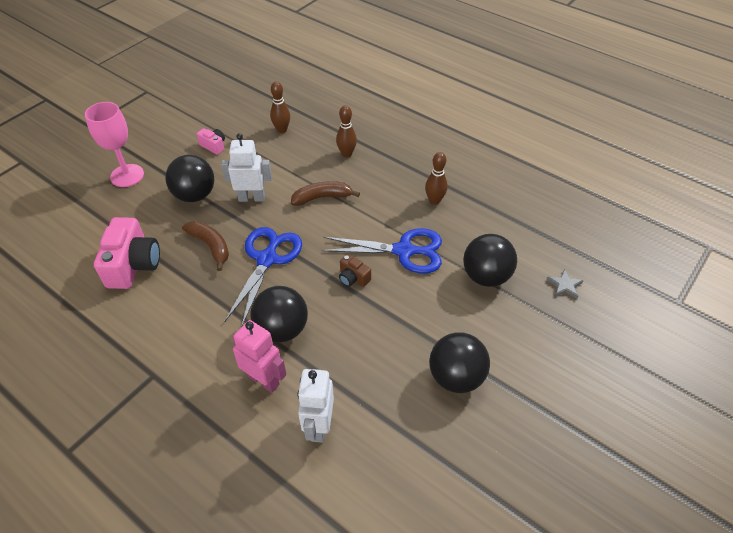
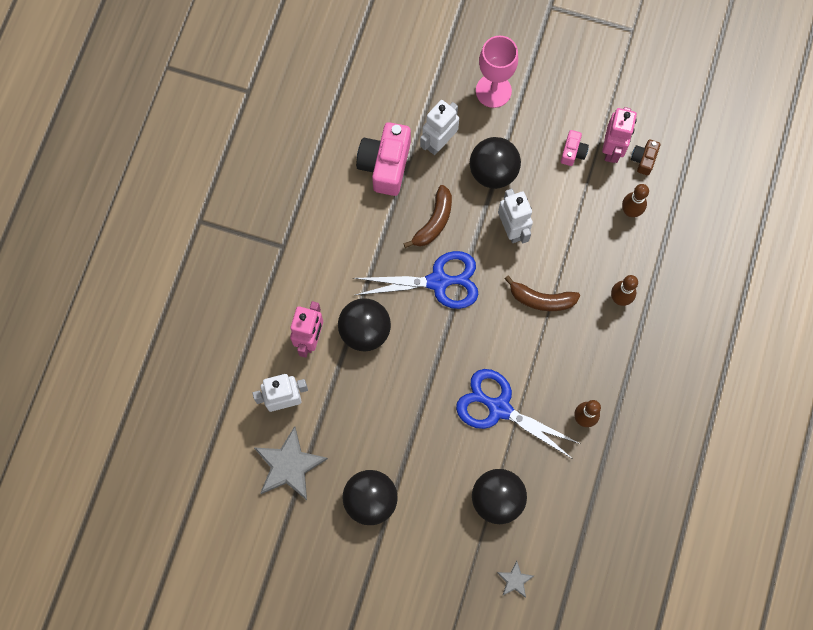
camera: 70 degrees right, 25 degrees up
pink camera [94,217,160,289] -> pink camera turned 120 degrees clockwise [356,122,411,196]
brown banana [291,181,360,206] -> brown banana turned 135 degrees clockwise [504,275,580,311]
blue scissors [321,228,442,274] -> blue scissors turned 135 degrees clockwise [456,369,580,459]
brown camera [339,254,371,287] -> brown camera moved to [631,139,660,175]
none -> grey star [253,426,328,500]
none -> white robot [420,100,459,155]
none -> pink robot [602,107,637,163]

